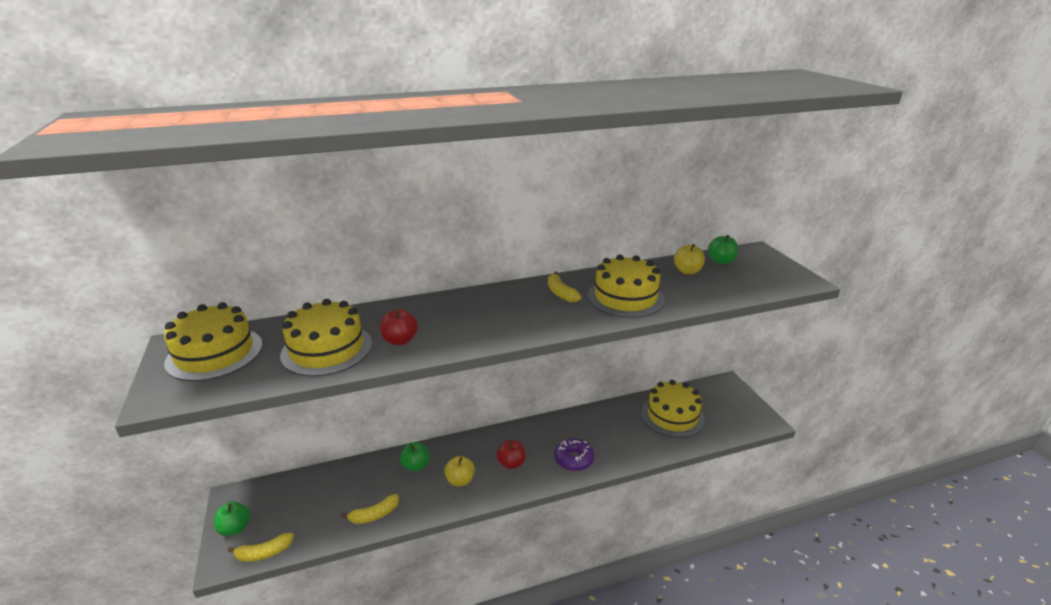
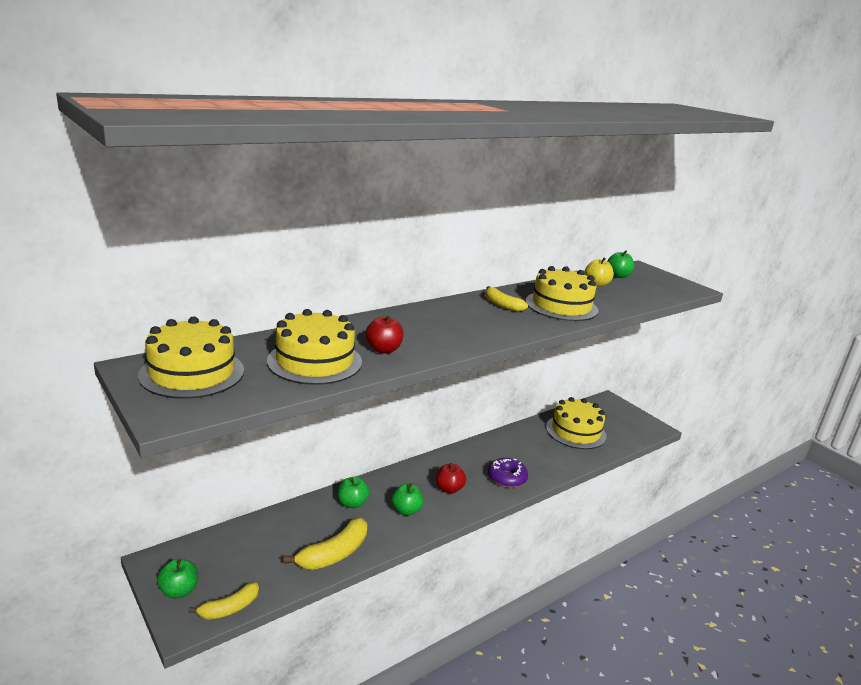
camera: 20 degrees left, 5 degrees down
yellow banana [341,494,399,524] -> yellow banana [284,517,367,570], size x1.53
yellow apple [444,456,475,486] -> green apple [391,483,423,516]

